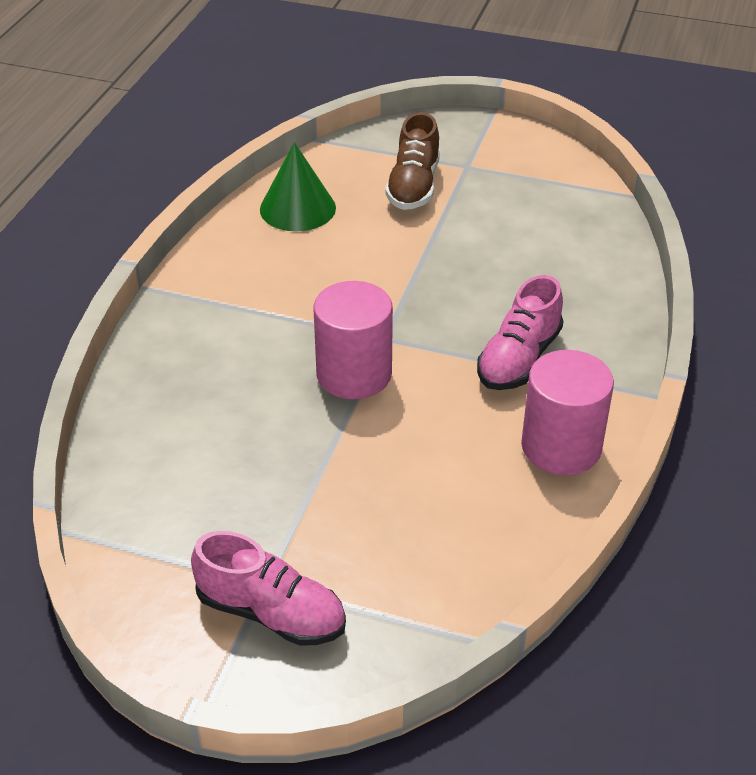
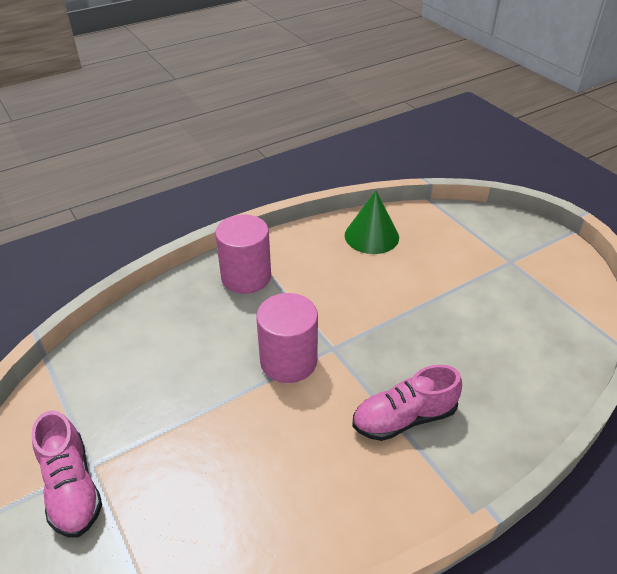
camera: 40 degrees right, 0 degrees up
brown shoe [385,112,440,210] -> none
pink cylinder [521,350,614,475] -> pink cylinder moved to [215,215,271,294]

